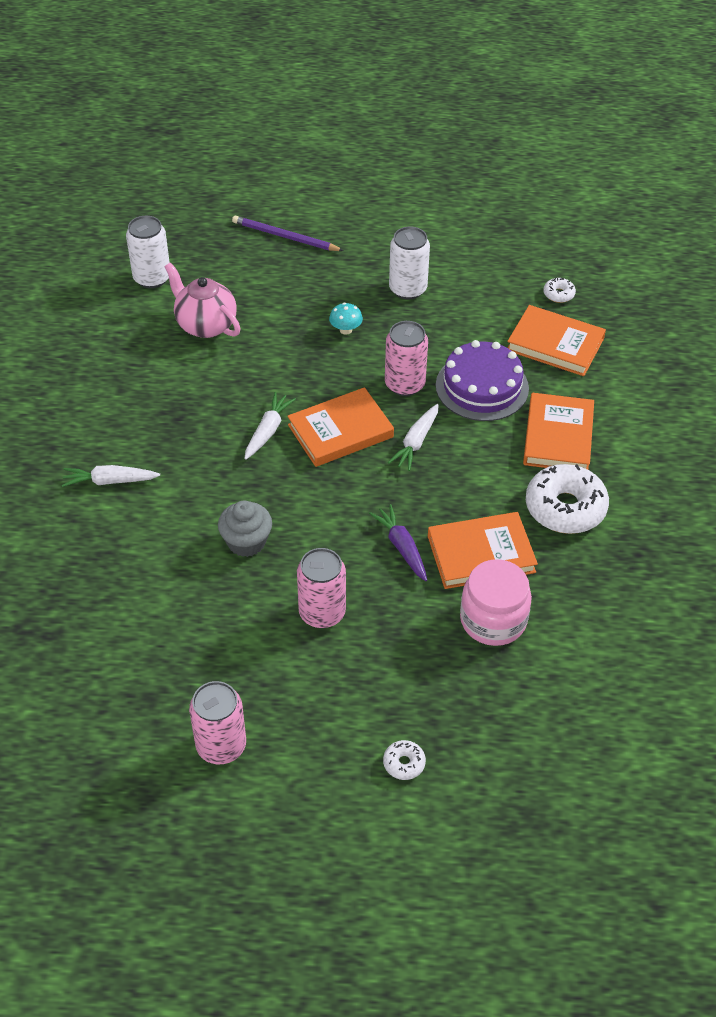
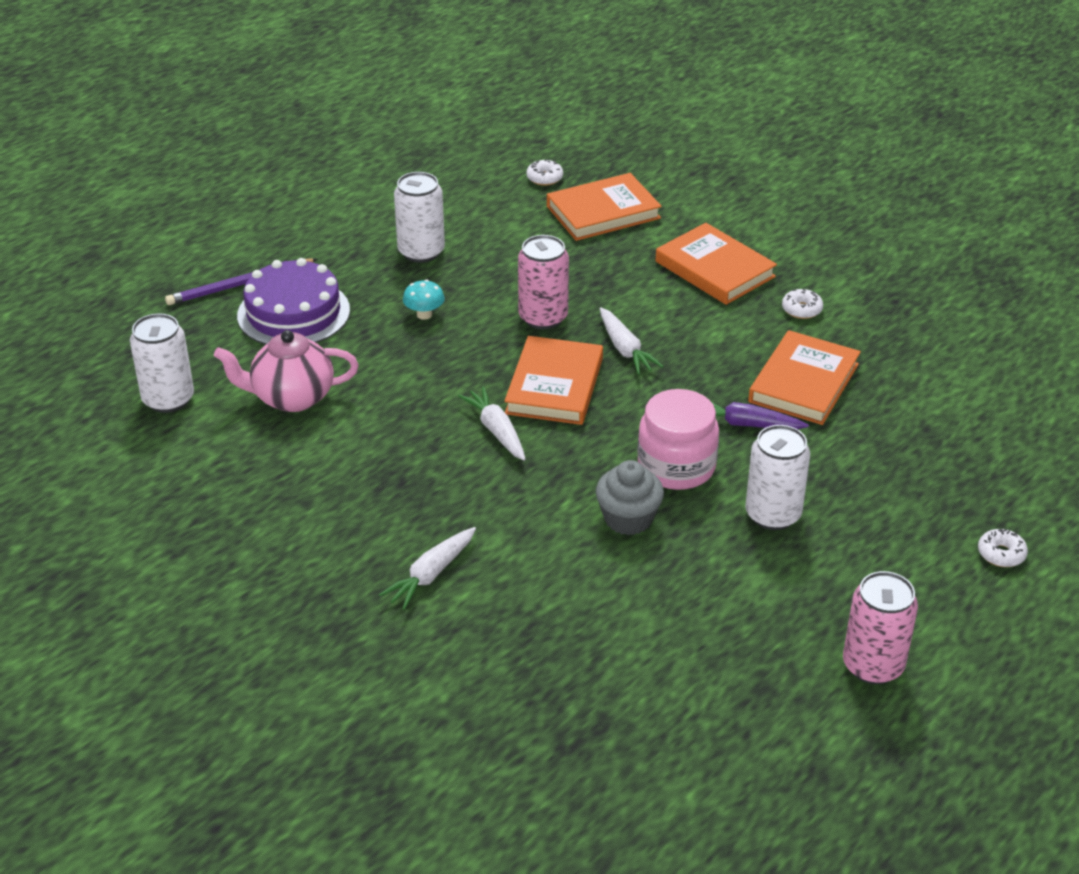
camera: 50 degrees left, 10 degrees down
pink can [297,548,346,628] -> white can [745,425,810,530]
purple cake [436,340,529,421] -> purple cake moved to [237,258,350,345]
pink jar [460,559,532,646] -> pink jar moved to [637,389,719,490]
white donut [526,464,609,534] -> white donut [782,289,823,319], size x0.45

